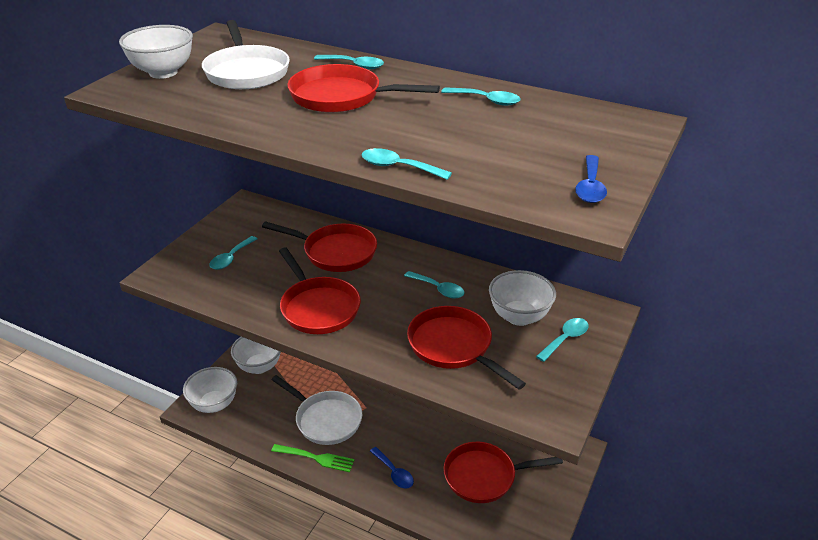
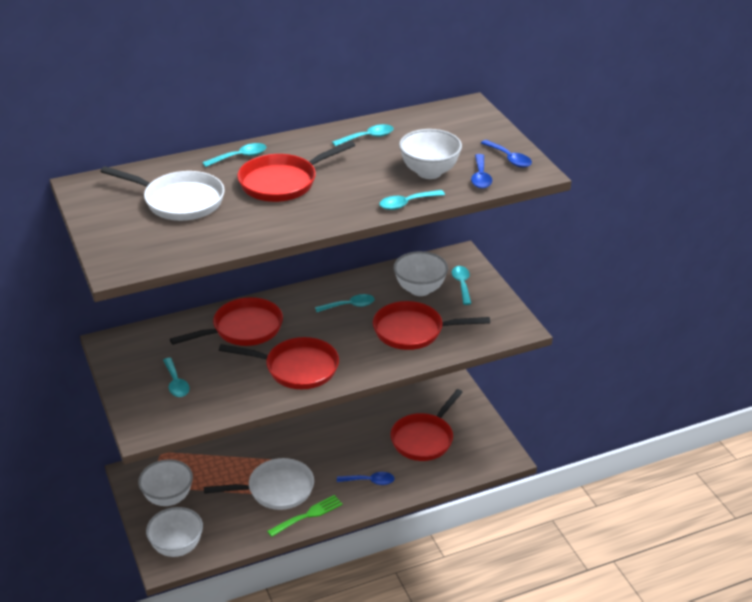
camera: 50 degrees left, 0 degrees up
white bowl [119,25,193,79] -> white bowl moved to [399,129,462,179]
none -> blue spoon [471,154,492,189]

